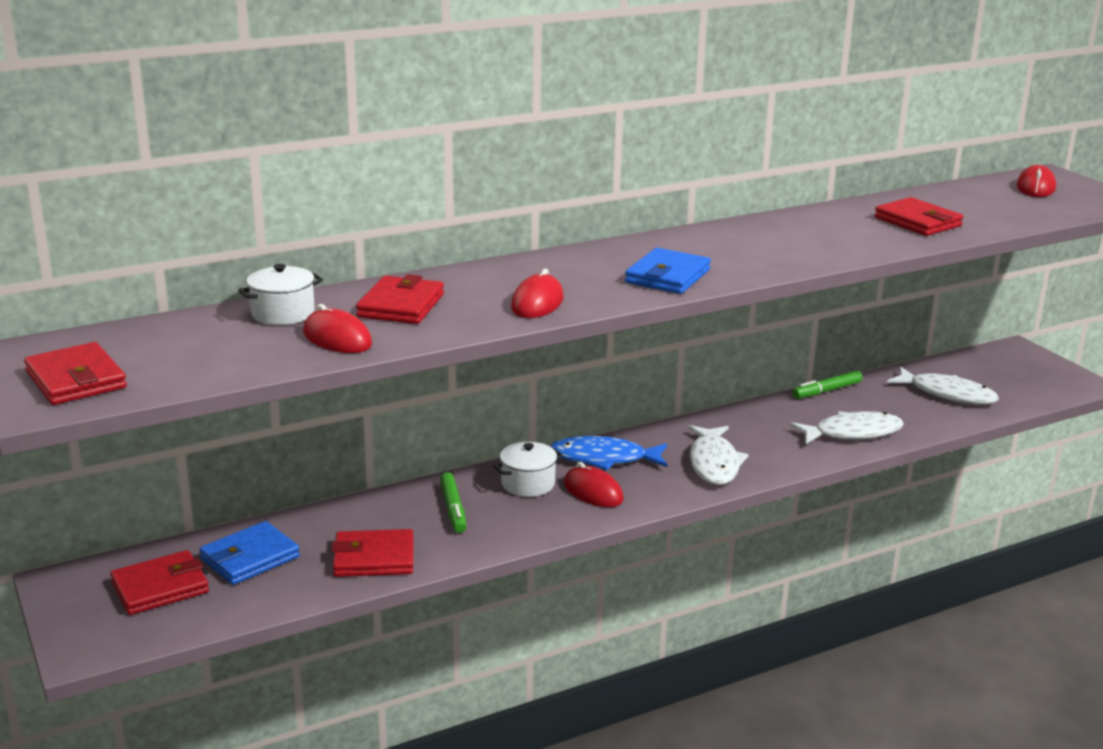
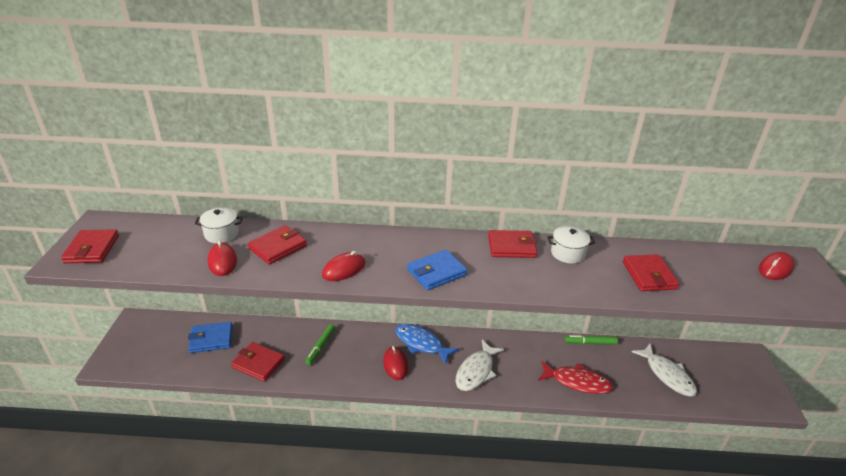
camera: 30 degrees right, 10 degrees up
red wallet [110,550,209,615] -> red wallet moved to [488,230,537,258]
white pot [494,442,563,497] -> white pot moved to [547,226,595,264]
white fish [789,411,904,444] -> red fish [538,361,613,394]

